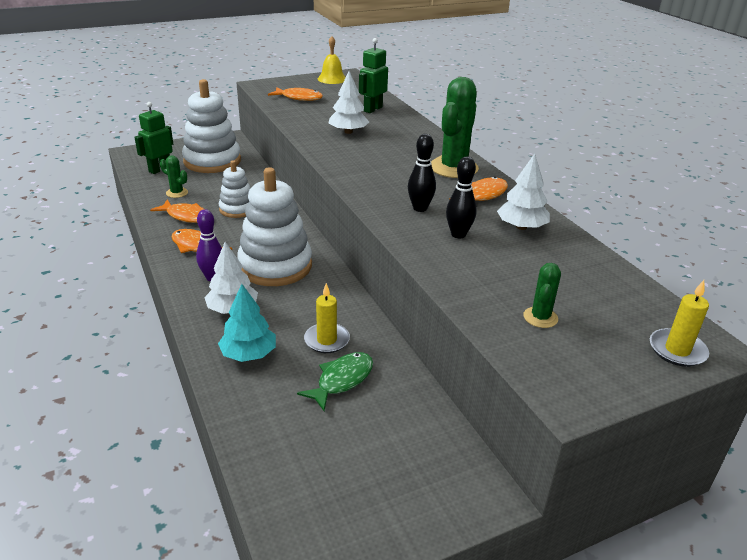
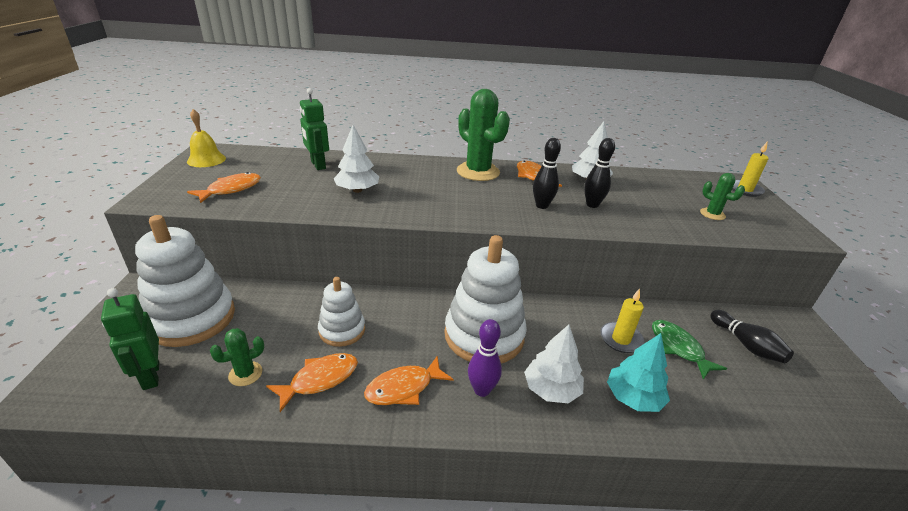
camera: 65 degrees left, 0 degrees up
none -> black bowling pin [710,310,794,363]

